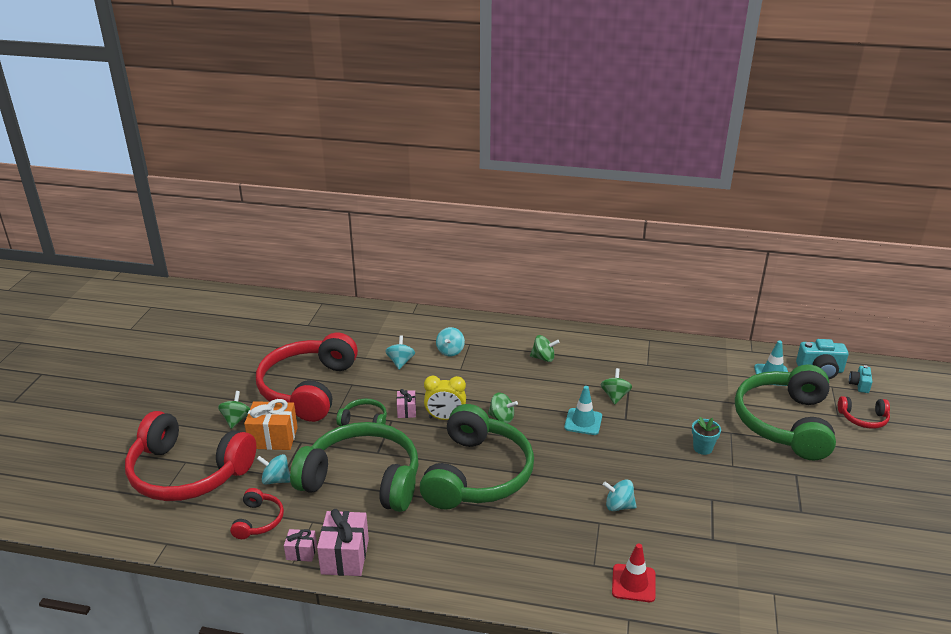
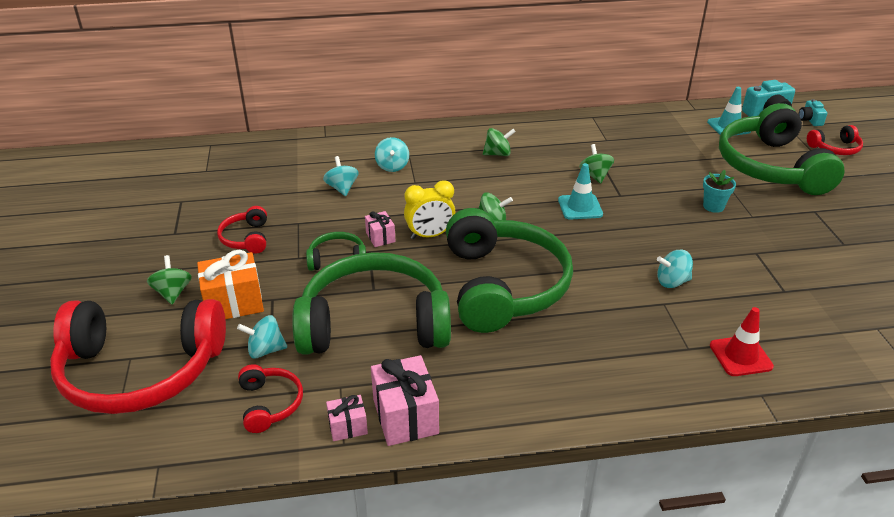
camera: 20 degrees left, 5 degrees up
red headphones [256,333,358,422] -> red headphones [217,206,267,254], size x0.44

